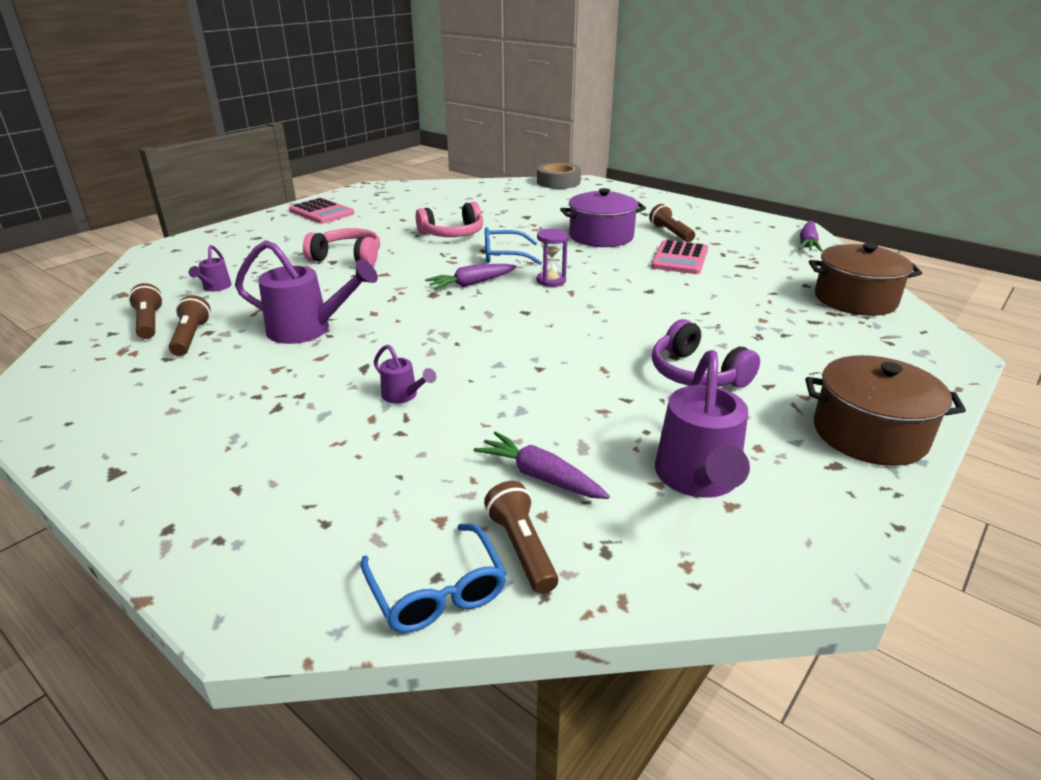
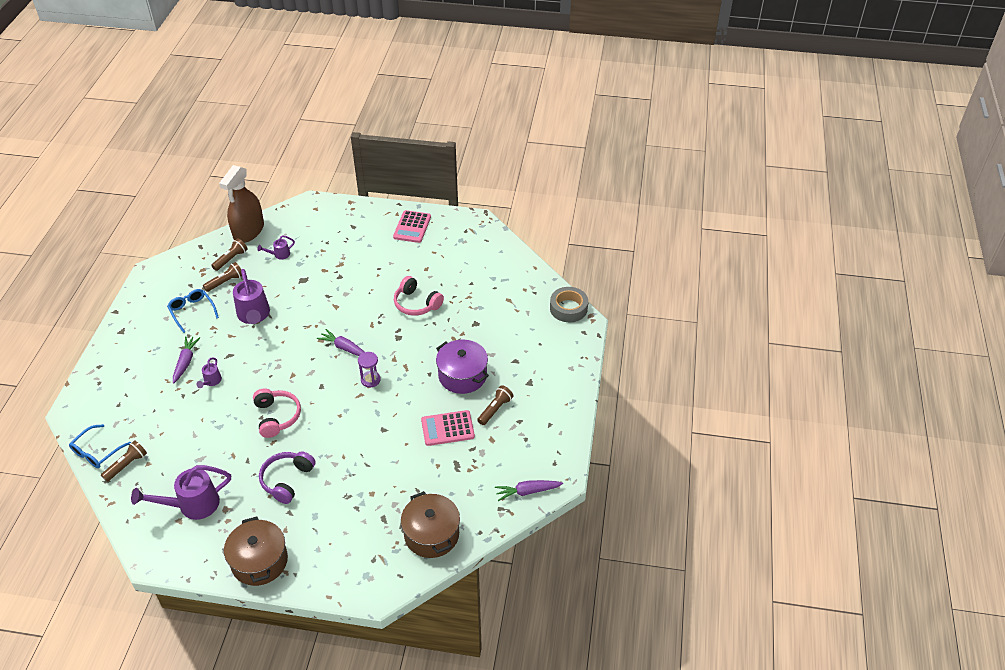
camera: 60 degrees right, 15 degrees up
pink headphones [303,228,380,266] -> pink headphones moved to [253,389,301,438]
purple carrot [474,431,610,499] -> purple carrot moved to [173,336,200,383]
blue glasses [485,227,542,265] -> blue glasses moved to [167,289,219,333]
none -> brown spray bottle [219,165,264,243]

